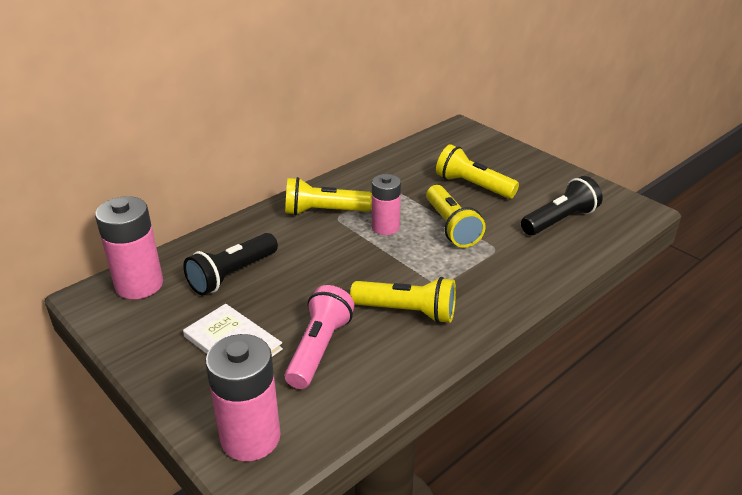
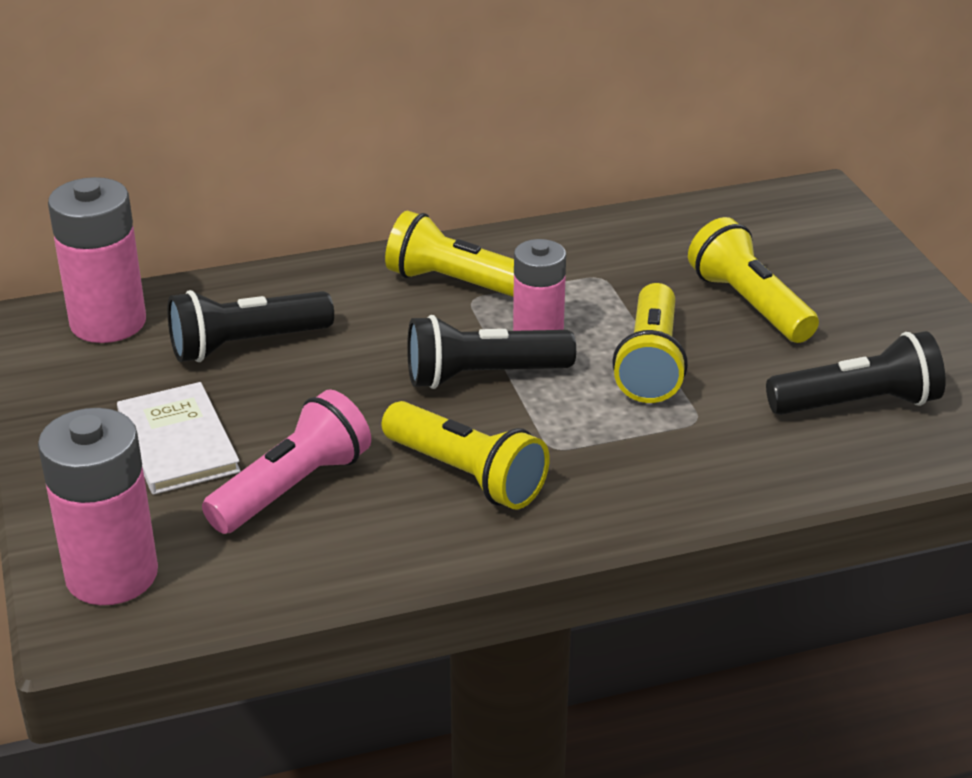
camera: 25 degrees right, 0 degrees up
none -> black flashlight [407,315,576,389]

